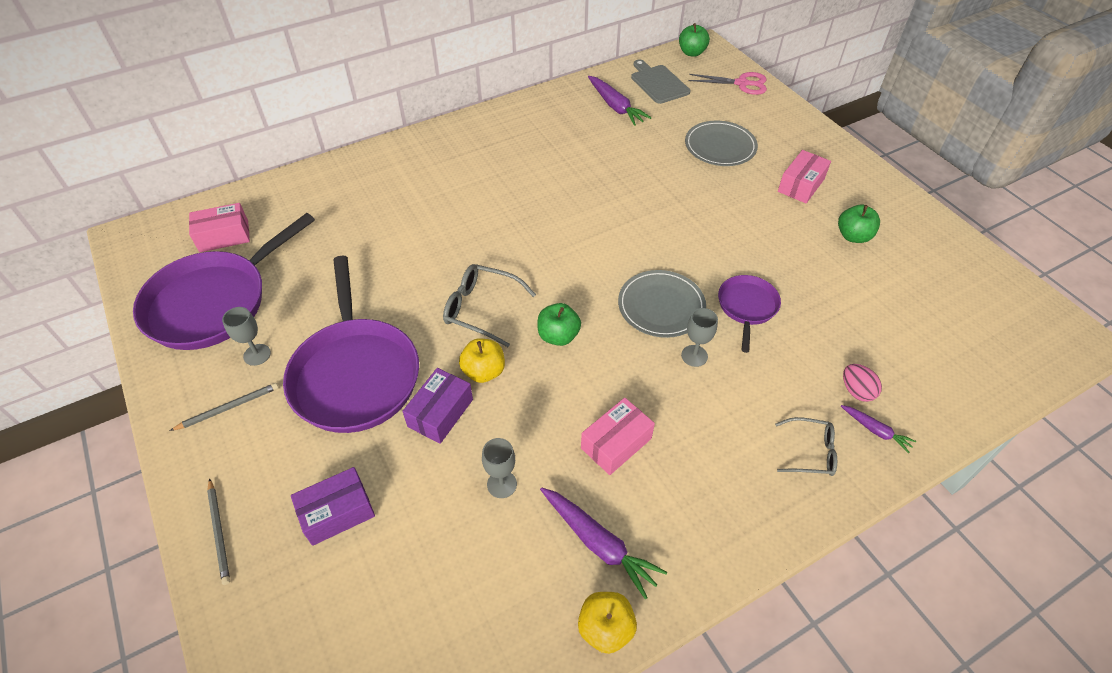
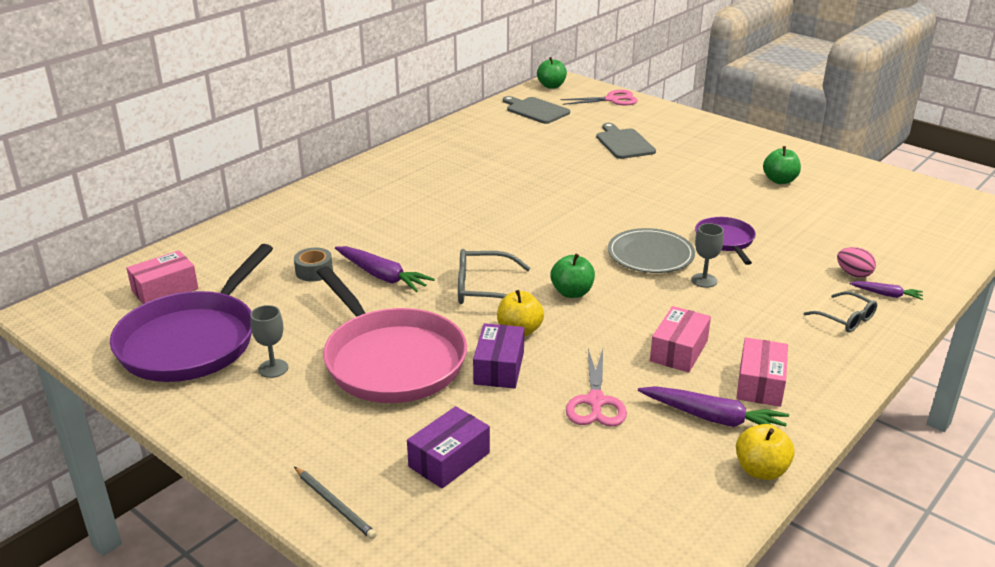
camera: 20 degrees left, 20 degrees down
grey pencil [170,383,279,431] -> none
purple pan [283,256,419,433] -> pink pan [316,266,467,403]
grey goblet [482,438,517,498] -> pink scissors [566,349,627,427]
purple carrot [588,76,651,126] -> purple carrot moved to [335,246,435,292]
grey plate [685,121,758,166] -> grey cutting board [596,123,656,159]
grey glasses [775,417,837,476] -> grey glasses turned 60 degrees clockwise [804,291,877,332]
pink box [778,150,831,203] -> pink box moved to [736,337,788,407]
none -> grey tape [294,248,333,281]

